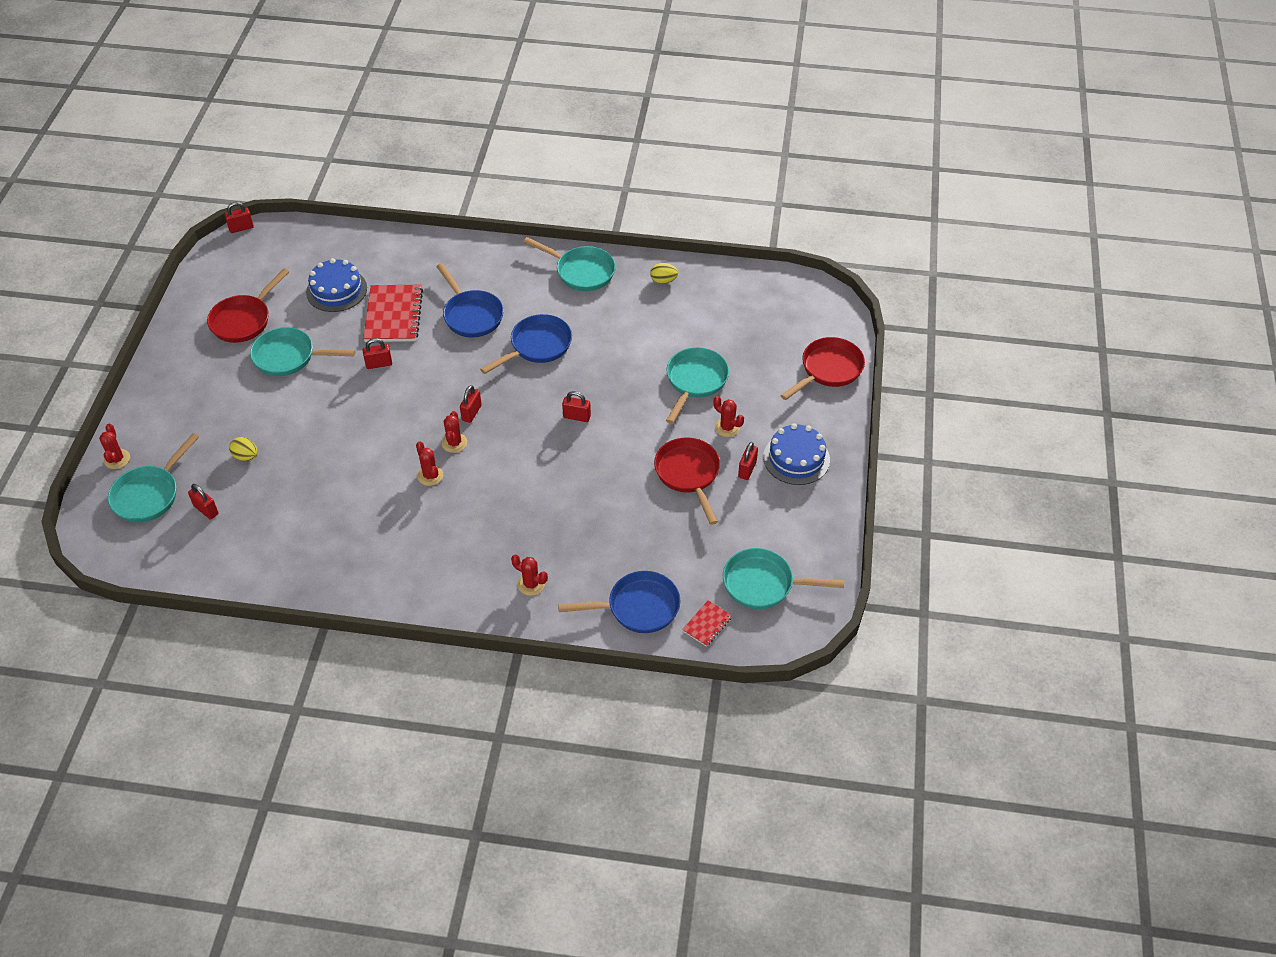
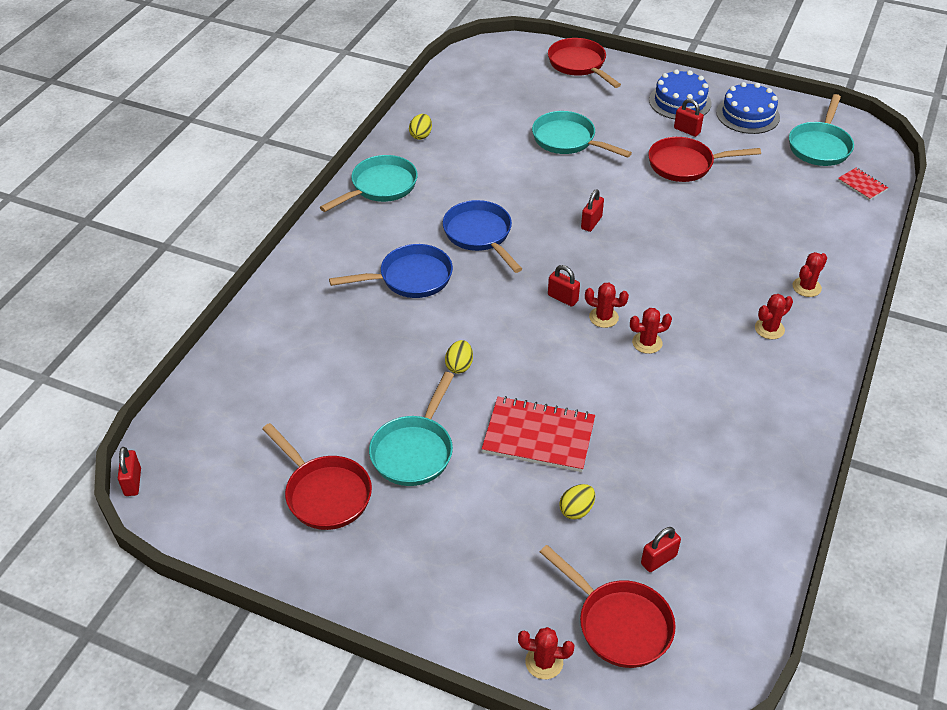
camera: 75 degrees left, 5 degrees down
turquoise pan [108,433,199,523] -> red pan [540,545,676,668]
blue cake [306,258,367,312] -> blue cake moved to [716,82,780,134]
red notebook [363,285,423,342] -> red notebook moved to [482,396,595,472]
red padlock [363,338,392,369] -> yellow egg [445,340,473,374]
blue pan [558,571,680,633] -> none
red cactus [713,396,744,437] -> red cactus moved to [755,294,793,339]

